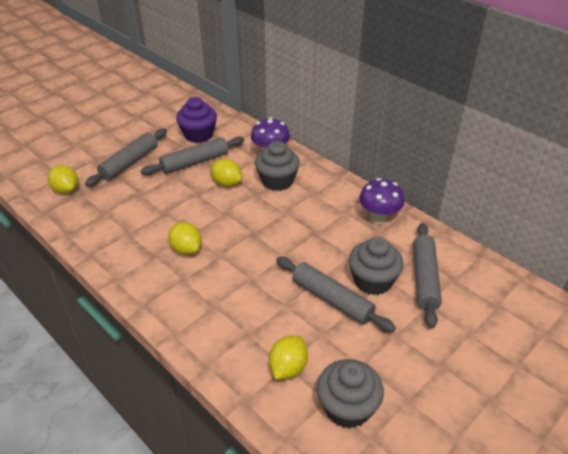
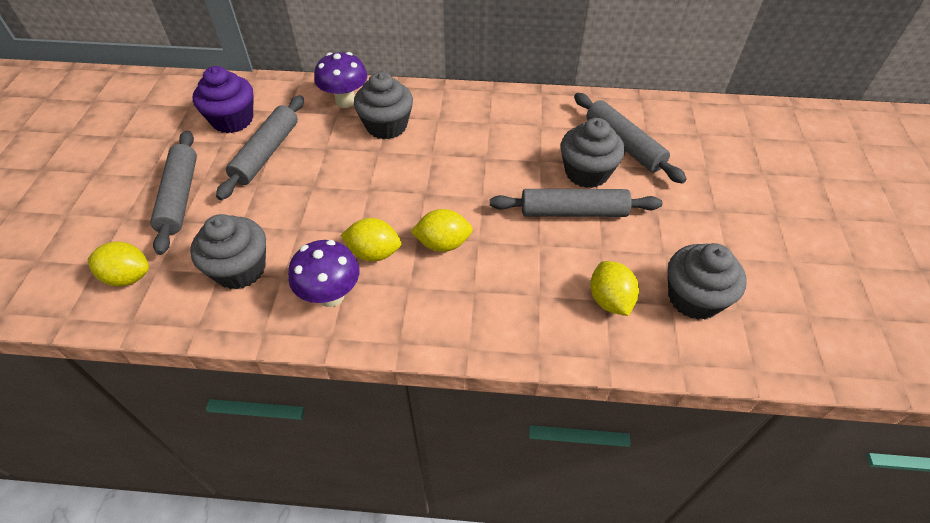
camera: 40 degrees left, 10 degrees up
yellow lemon [211,159,242,187] -> yellow lemon moved to [411,209,473,252]
purple mushroom [359,178,404,225] -> purple mushroom moved to [288,240,359,307]
none -> grey cupcake [190,214,266,289]

